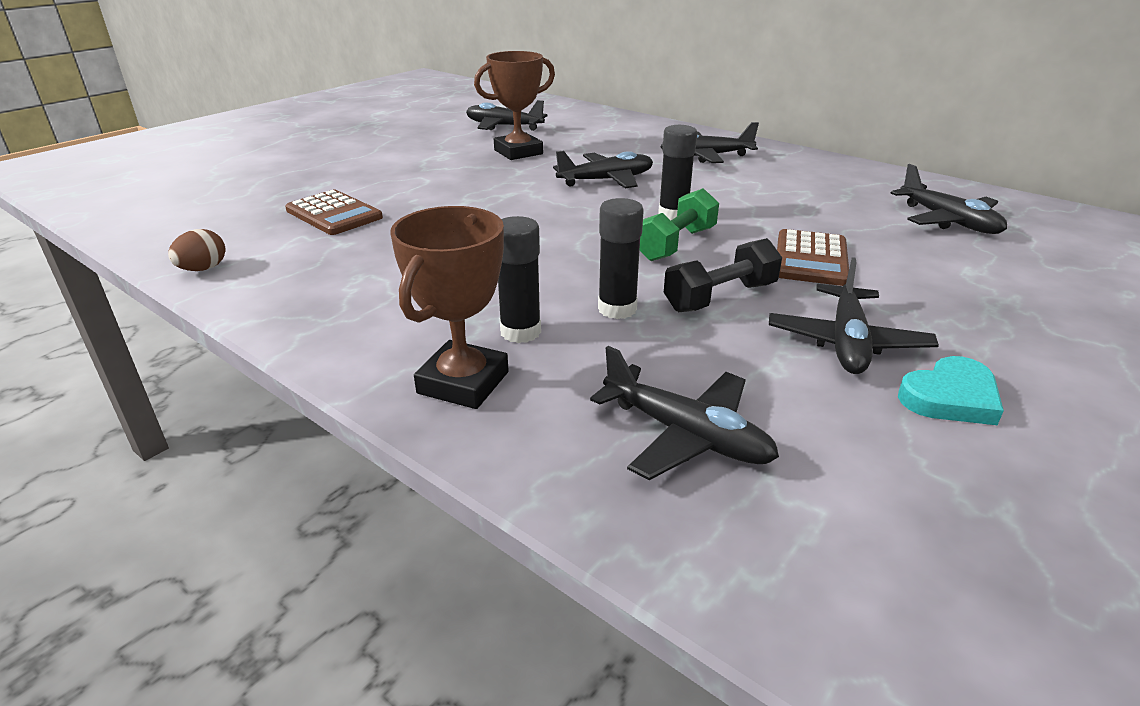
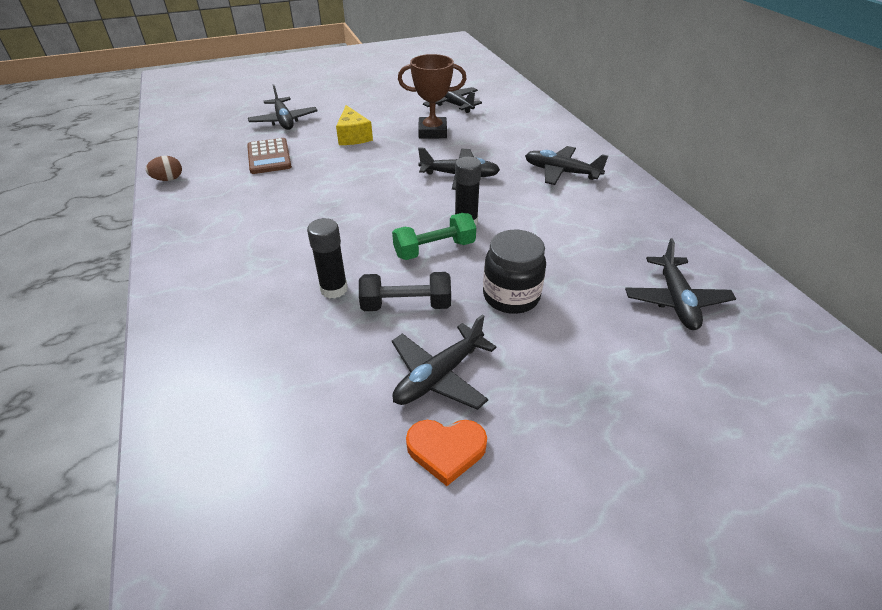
camera: 30 degrees right, 10 degrees up
brown trophy [390,206,509,409] -> none
black glue stick [498,216,541,343] -> none
black plane [590,346,779,480] -> black plane moved to [248,84,318,130]
brown calculator [777,229,849,286] -> black jar [483,230,546,314]
turquoise heart [898,356,1004,425] -> orange heart [406,420,487,486]
none -> yellow cheese [336,105,373,145]

